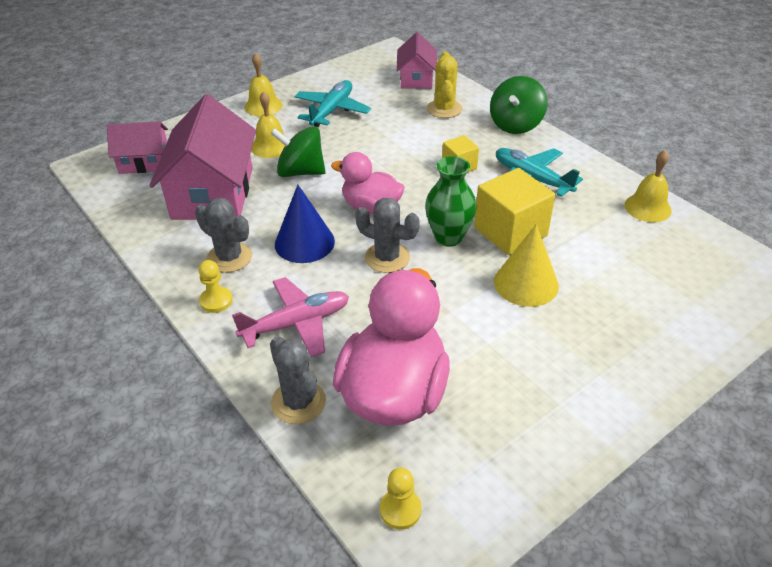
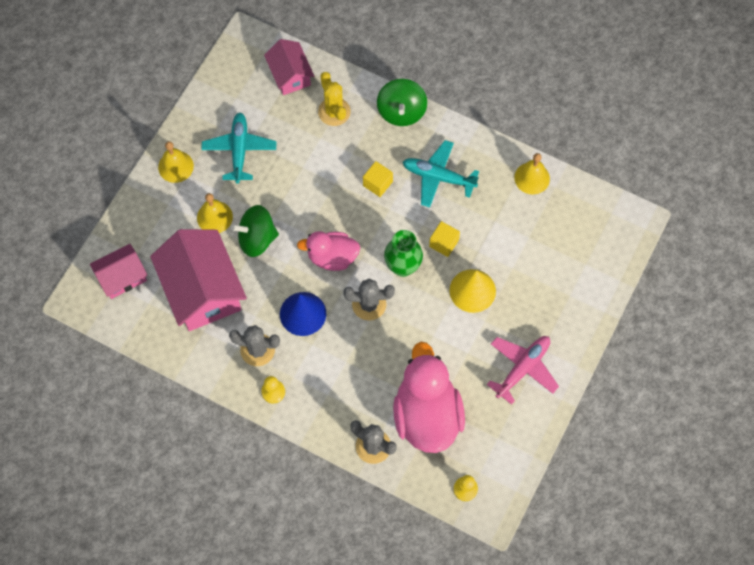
camera: 25 degrees left, 25 degrees up
pink plane [232,277,349,357] -> pink plane moved to [487,336,559,405]
yellow cube [474,168,555,255] -> yellow cube [429,221,460,257], size x0.54

